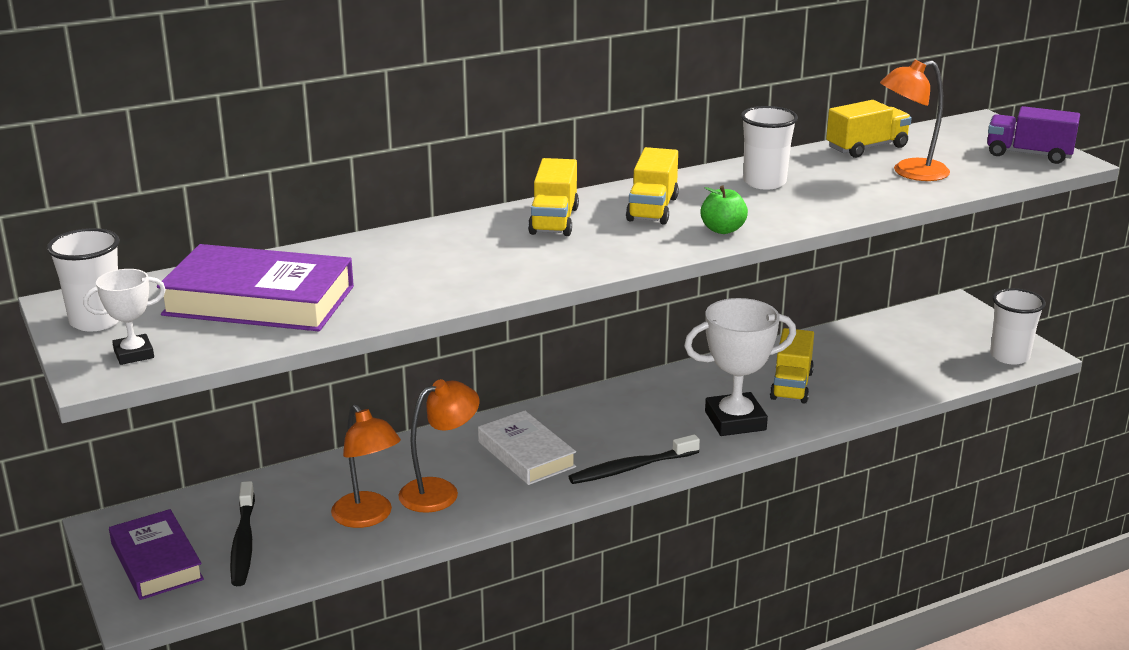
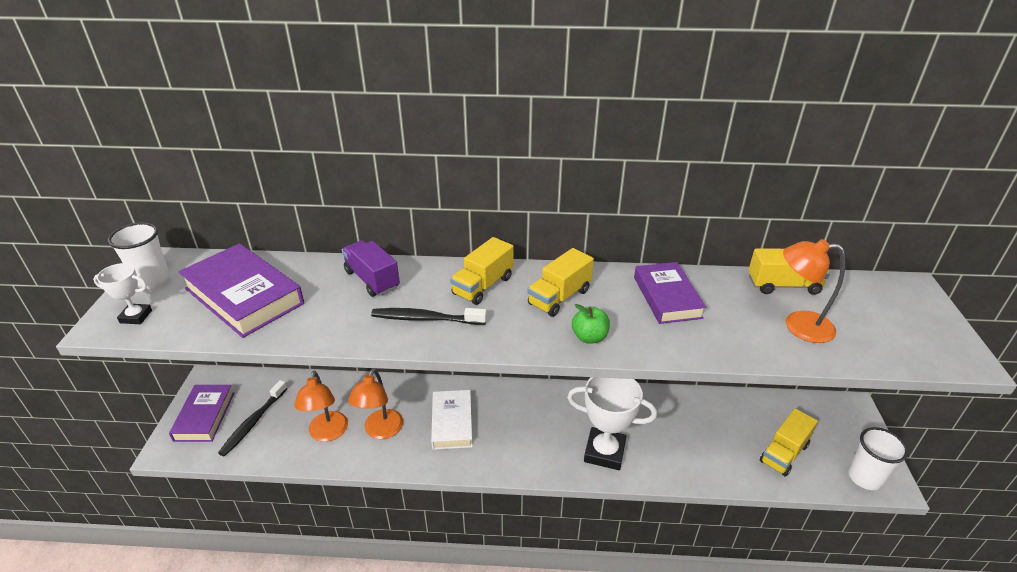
camera: 30 degrees right, 10 degrees up
orange lamp [398,379,480,513] -> orange lamp turned 105 degrees clockwise [348,368,403,439]
black toothbrush [568,434,700,484] -> black toothbrush moved to [371,308,487,325]
white cup [741,106,798,190] -> purple book [634,262,706,324]
yellow truck [770,328,814,404] -> yellow truck moved to [760,408,818,477]
purple truck [987,106,1080,164] -> purple truck moved to [342,240,400,297]

